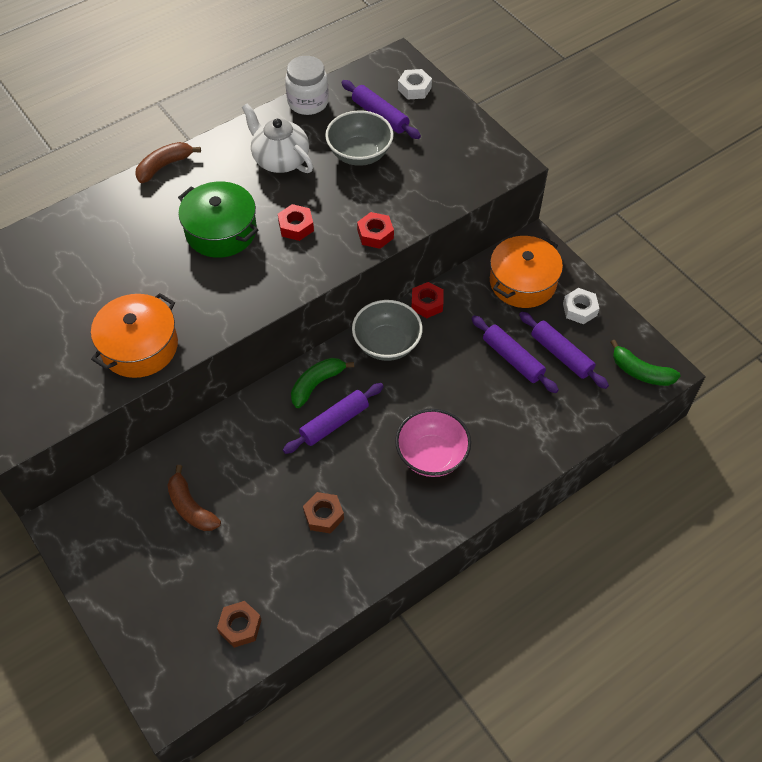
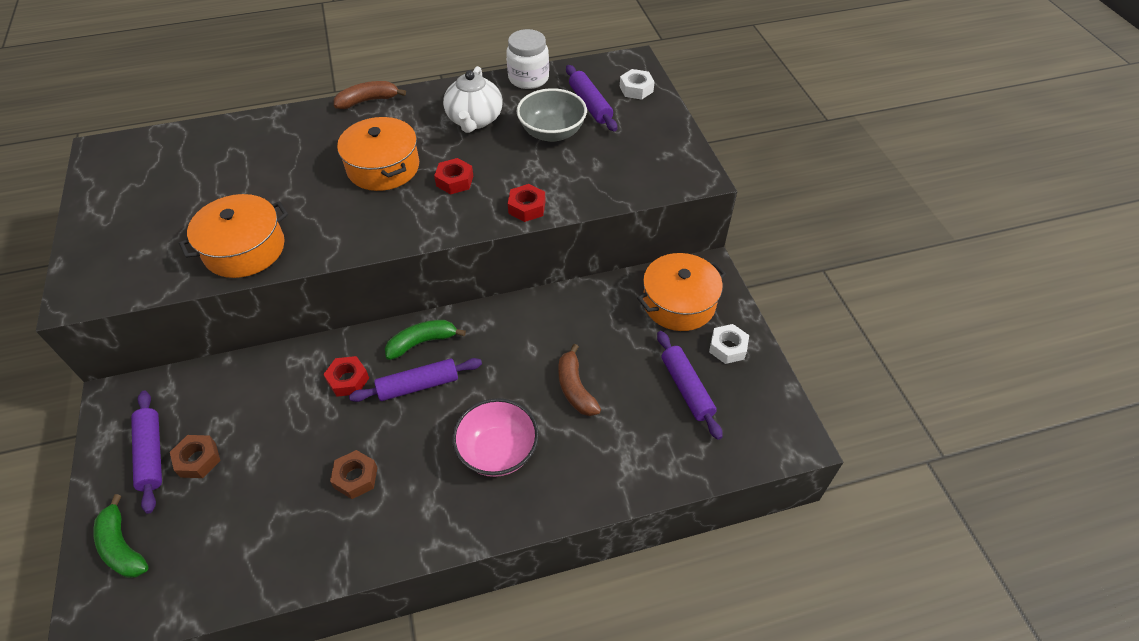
camera: 20 degrees right, 5 degrees down
brown banana [167,465,221,531] -> brown banana moved to [558,344,601,416]
green pot [178,181,258,258] -> orange pot [337,117,419,191]
brown nut [217,601,261,648] -> brown nut moved to [170,435,220,478]
white teapot [242,103,313,173] -> white teapot turned 150 degrees counterclockwise [443,66,503,133]
grey bowl [352,300,423,361] -> none
red nut [411,282,444,318] -> red nut moved to [323,356,369,397]
purple rolling pin [471,315,559,393] -> purple rolling pin moved to [131,391,162,514]
green banana [611,340,681,386] -> green banana moved to [93,494,149,578]

